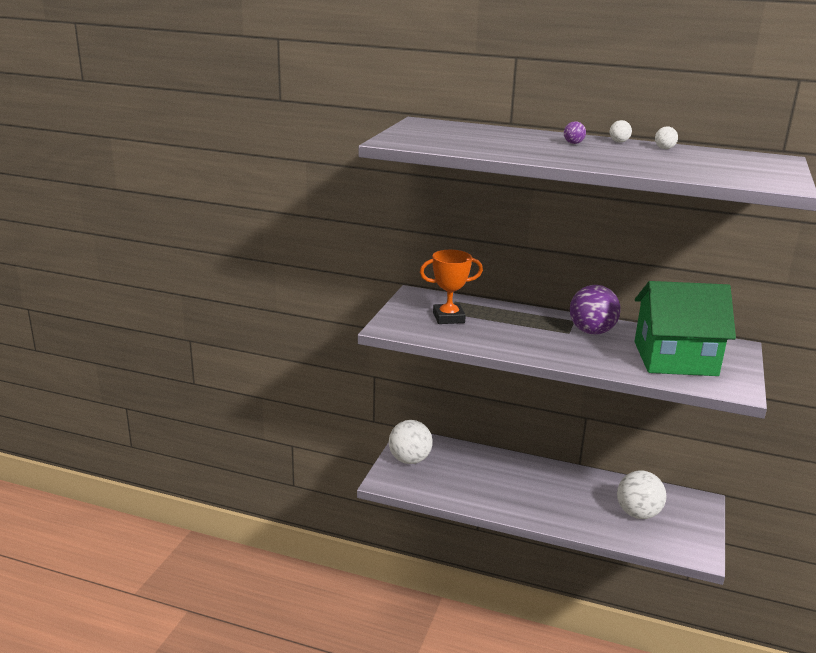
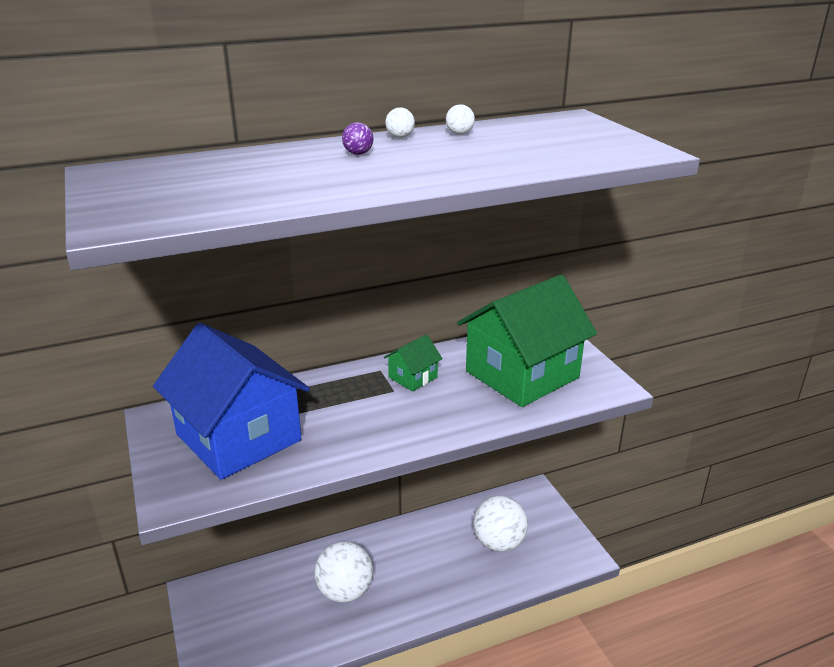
camera: 40 degrees left, 5 degrees up
white ball [389,420,433,464] -> white ball moved to [315,541,373,602]
orange trophy [420,250,483,324] -> blue house [153,323,310,480]
purple ball [570,285,621,334] -> green house [384,334,443,391]

